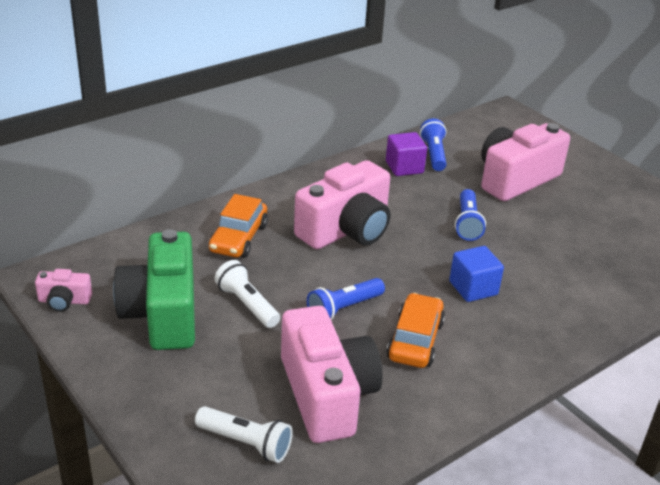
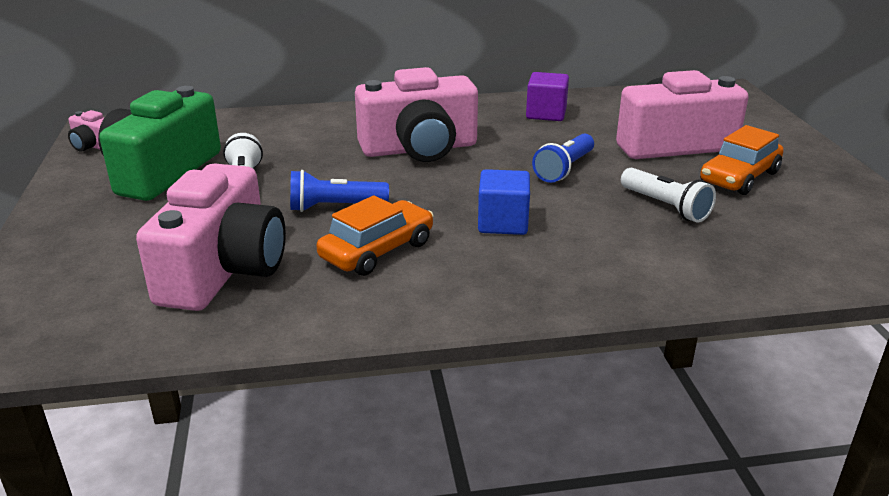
camera: 30 degrees right, 5 degrees down
white flashlight [195,406,293,463] -> white flashlight moved to [621,168,716,223]
orange car [209,194,268,258] -> orange car moved to [700,125,784,195]
blue flashlight [420,119,447,171] -> none

